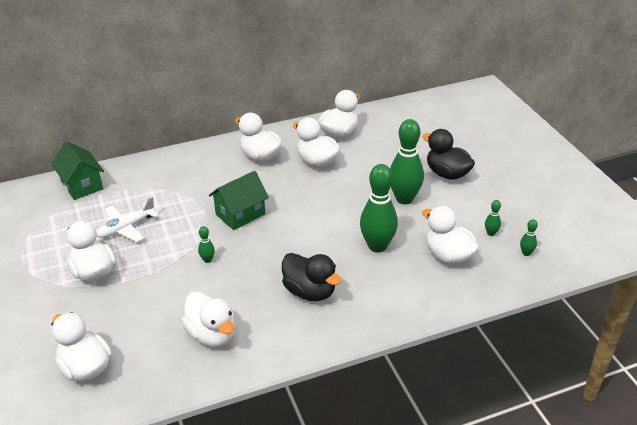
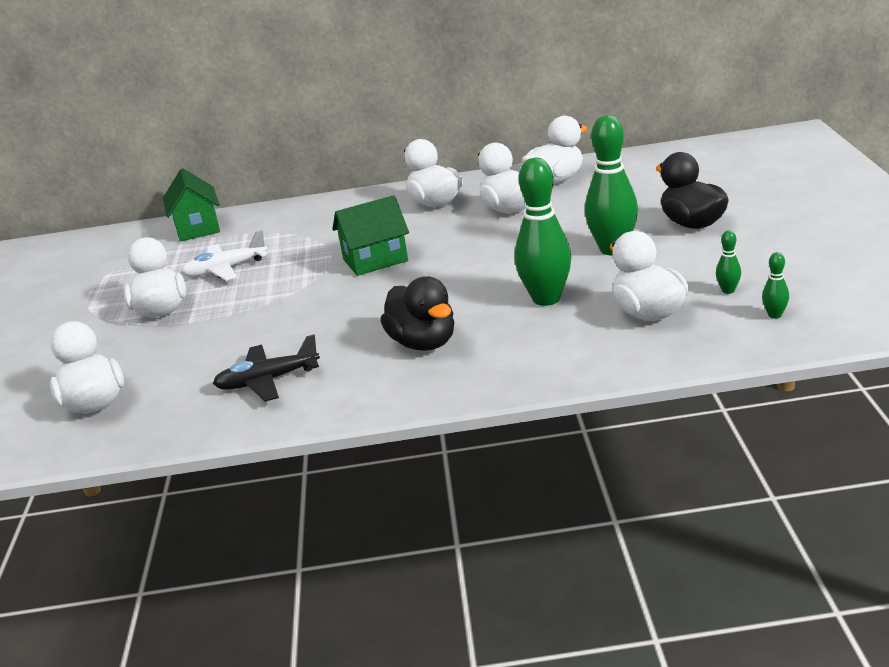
camera: 20 degrees right, 10 degrees down
white duck [181,291,235,347] -> black plane [213,334,320,402]
green bowling pin [198,226,215,263] -> none

